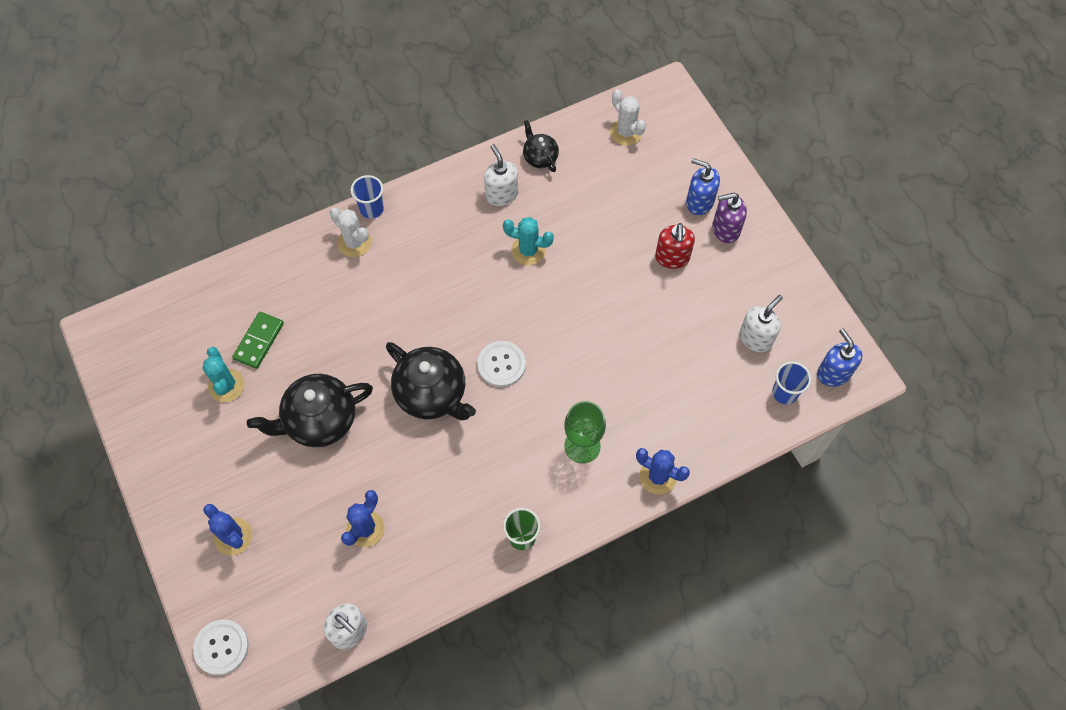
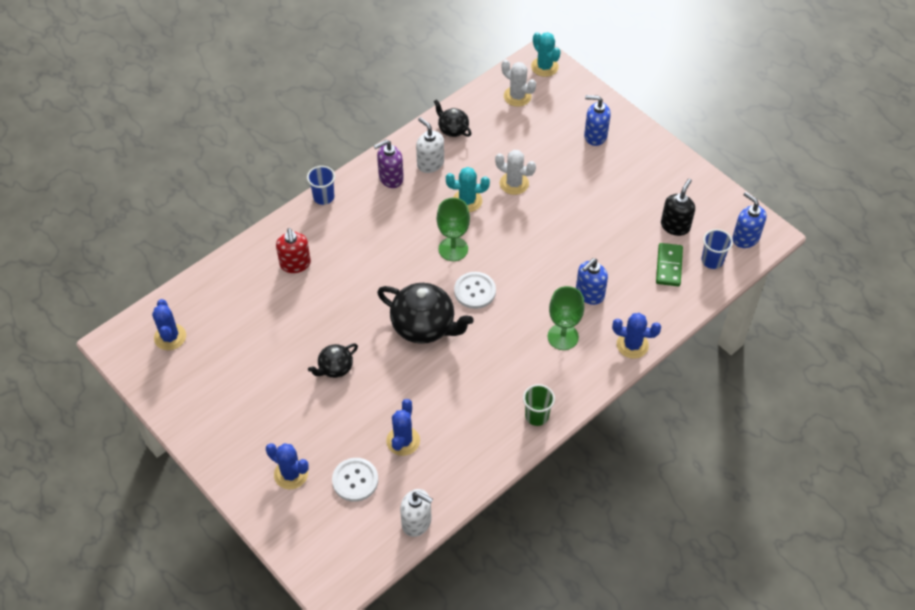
camera: 15 degrees left, 10 degrees down
white button [193,619,249,675] -> white button moved to [332,458,378,502]
turquoise cactus [202,347,245,402] -> turquoise cactus moved to [531,32,561,77]
green domino [232,311,284,369] -> green domino moved to [656,243,683,287]
black teapot [247,374,373,447] -> black teapot [308,343,358,378], size x0.54
white cactus [330,208,372,257] -> white cactus moved to [495,150,536,195]
red soap dispenser [655,223,695,269] -> red soap dispenser moved to [276,228,311,273]
purple soap dispenser [712,193,747,243] -> purple soap dispenser moved to [374,140,404,188]
white soap dispenser [740,295,783,352] -> black soap dispenser [661,179,695,236]
none -> blue cactus [152,299,186,350]
none -> green goblet [437,198,470,261]
none -> blue soap dispenser [576,258,608,305]

